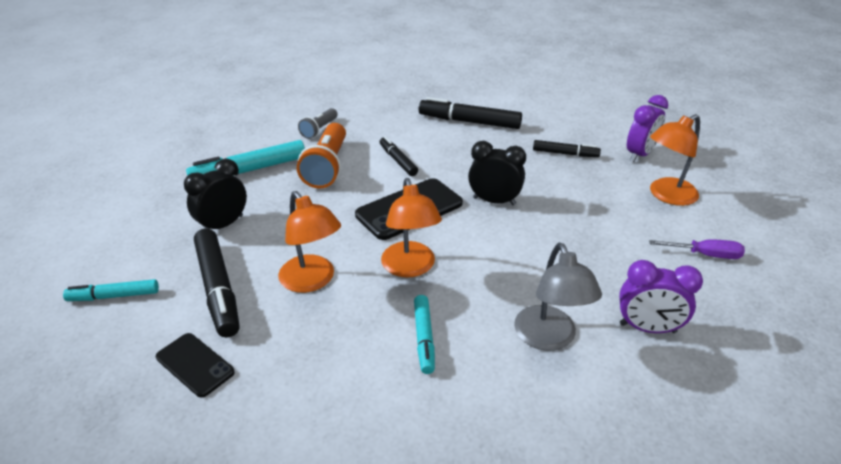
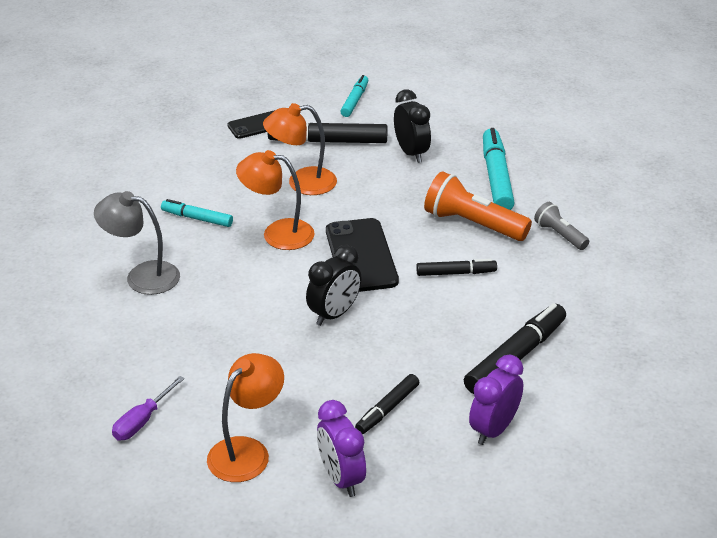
camera: 115 degrees right, 0 degrees up
purple clock [619,260,703,333] -> purple clock moved to [469,355,523,445]
orange lamp [650,114,700,206] -> orange lamp turned 45 degrees clockwise [207,353,284,482]

